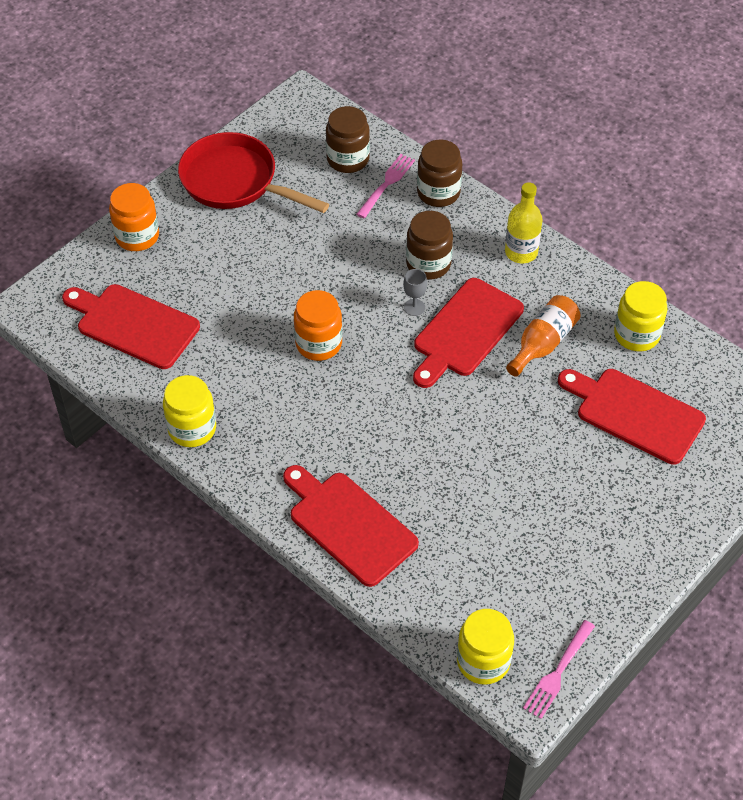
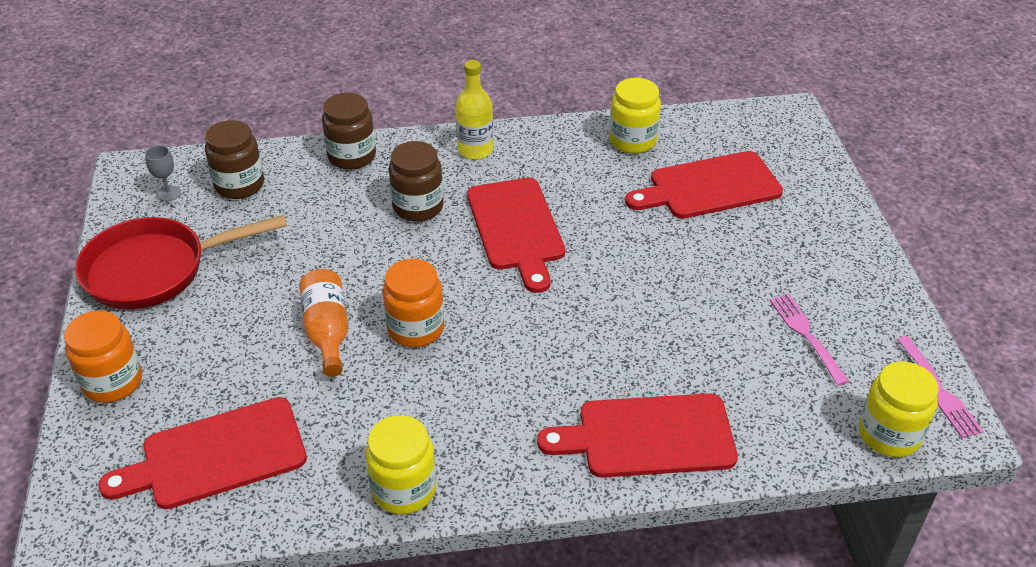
camera: 50 degrees left, 10 degrees down
pink fork [356,154,415,218] -> pink fork moved to [770,294,850,386]
grey goblet [403,269,427,316] -> grey goblet moved to [145,145,181,201]
orange bottle [506,295,581,377] -> orange bottle moved to [299,269,348,377]

